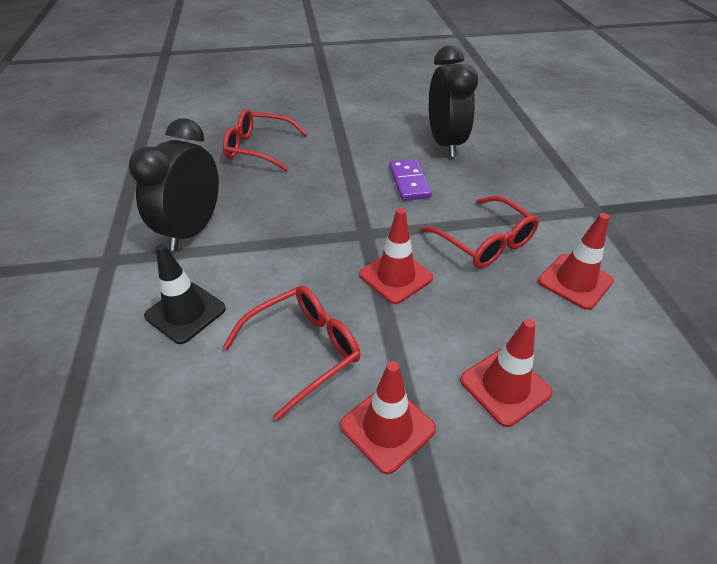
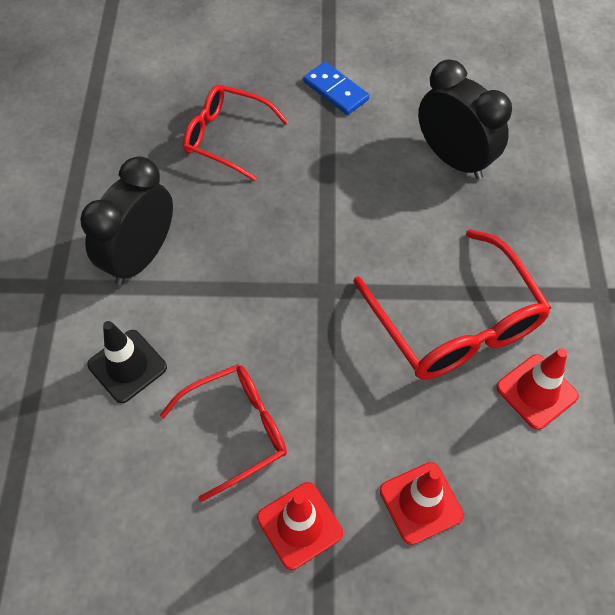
camera: 10 degrees right, 15 degrees up
red traffic cone [359,208,433,304] -> none
purple domino [389,159,432,201] -> none
red glasses [420,196,539,268] -> red glasses [353,229,551,380], size x1.52
black clock [429,46,478,157] -> black clock turned 45 degrees counterclockwise [418,60,512,180]
none -> blue domino [303,62,369,115]

